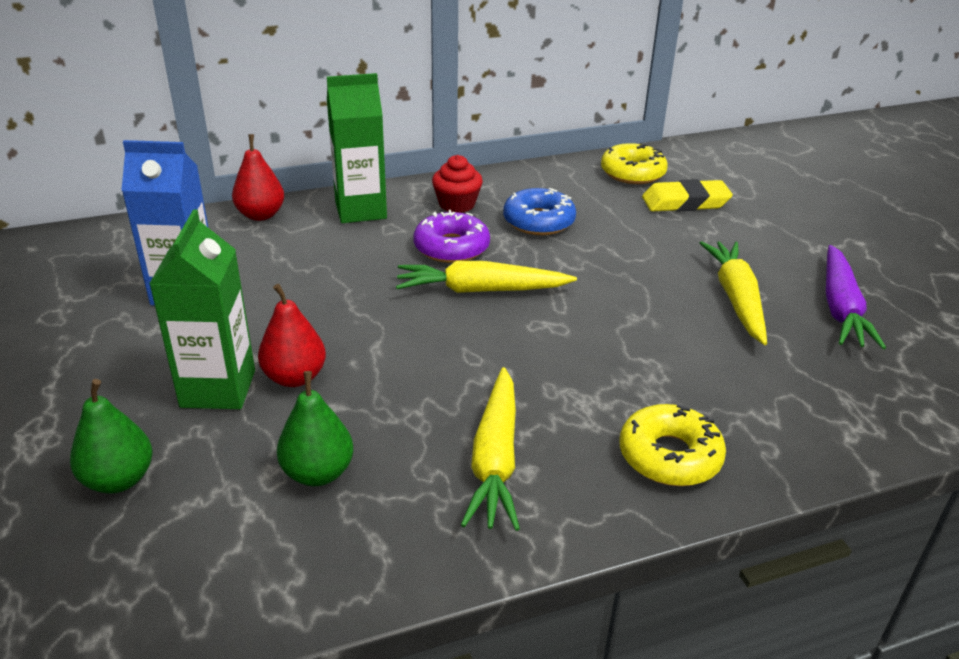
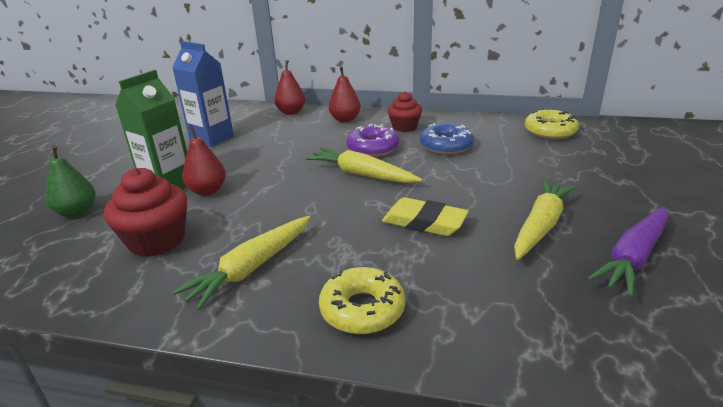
camera: 35 degrees right, 5 degrees down
green pear [277,371,354,486] -> red cupcake [104,168,187,257]
green carton [327,73,387,223] -> red pear [328,66,361,122]
yellow eraser [642,179,733,212] -> yellow eraser moved to [382,197,469,236]

